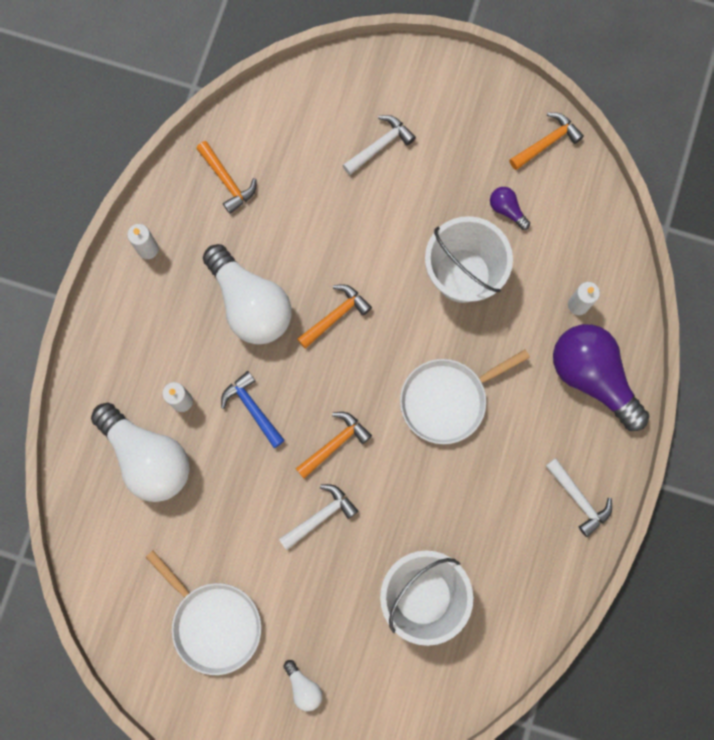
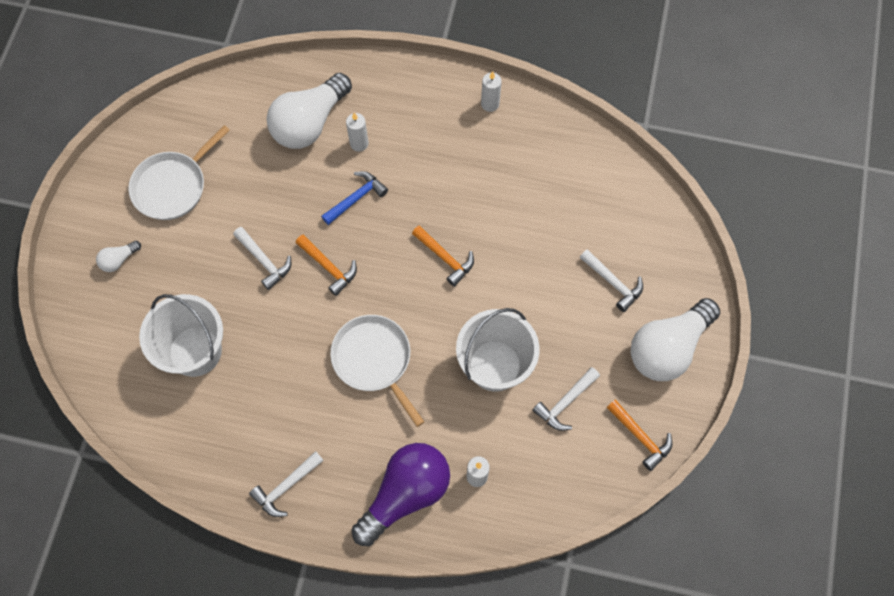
camera: 85 degrees right, 10 degrees down
orange hammer [196,141,256,214] -> none
white light bulb [203,244,292,344] -> white light bulb moved to [630,298,720,381]
purple light bulb [490,187,530,230] -> white hammer [532,367,600,431]

